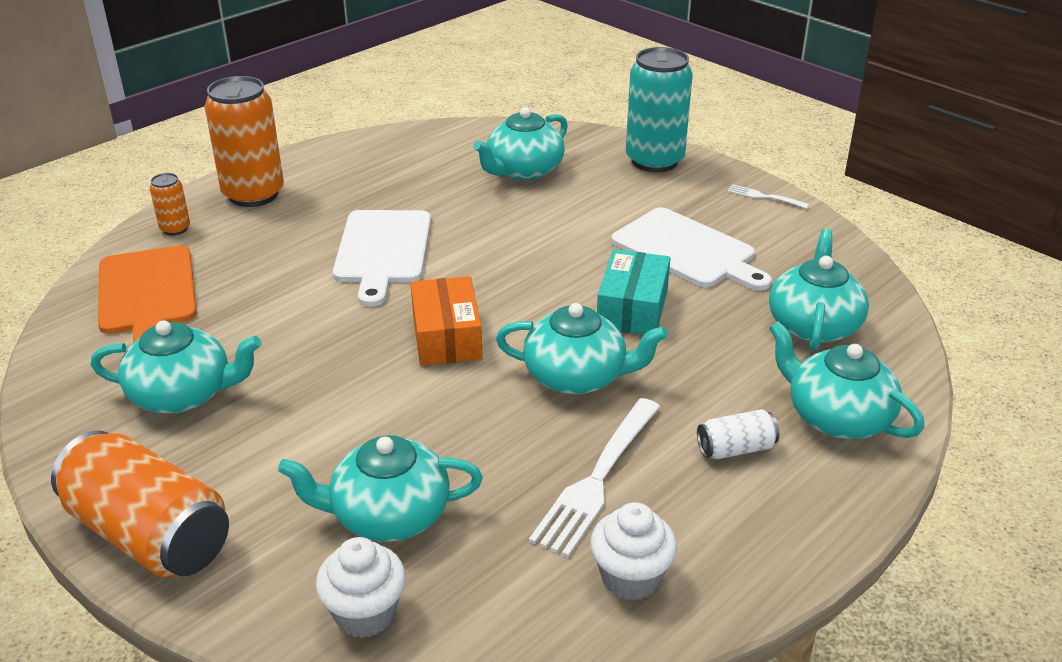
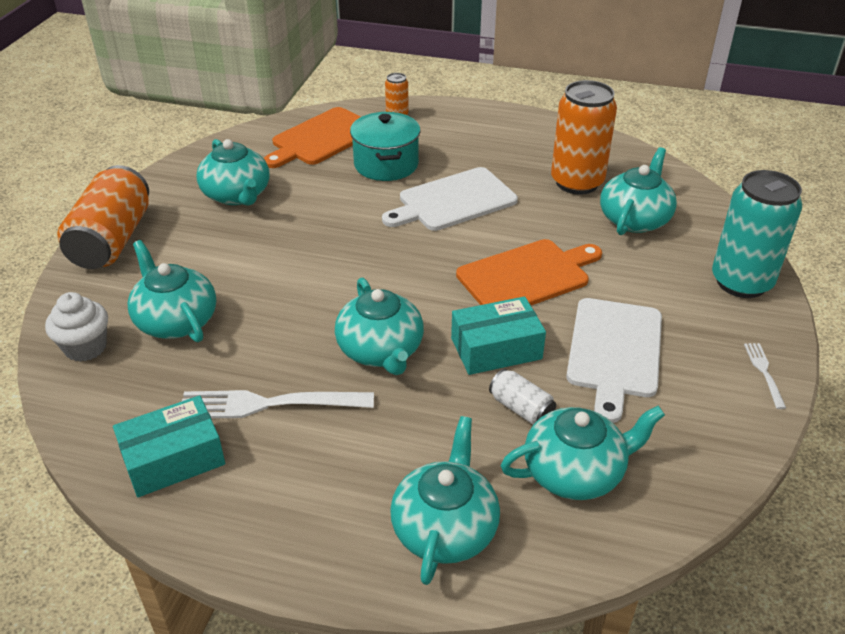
camera: 60 degrees right, 5 degrees up
orange can [204,76,284,207] -> orange can moved to [551,80,617,195]
orange box [411,276,483,366] -> none
turquoise teapot [473,107,568,180] -> turquoise teapot turned 105 degrees clockwise [600,147,677,235]
white cupcake [590,502,677,601] -> turquoise box [113,395,225,497]
white can [697,409,780,459] -> white can moved to [489,369,556,425]
none -> turquoise pot [350,112,420,181]
none -> orange cutting board [456,239,602,305]

